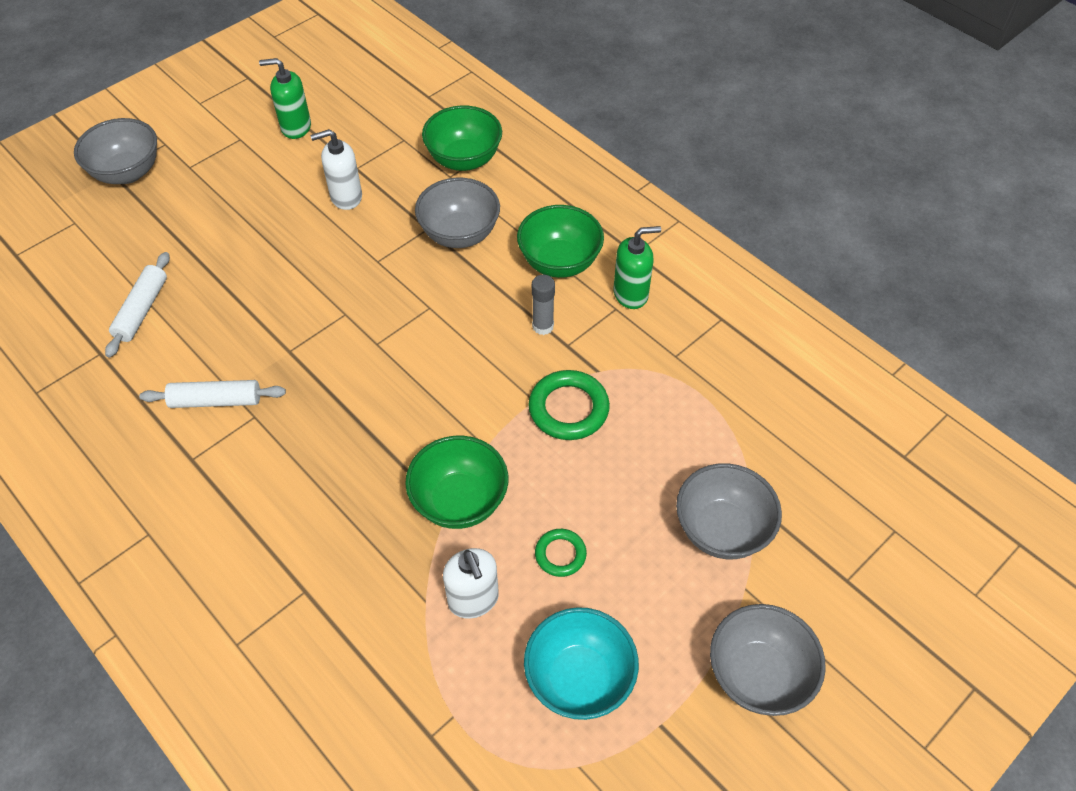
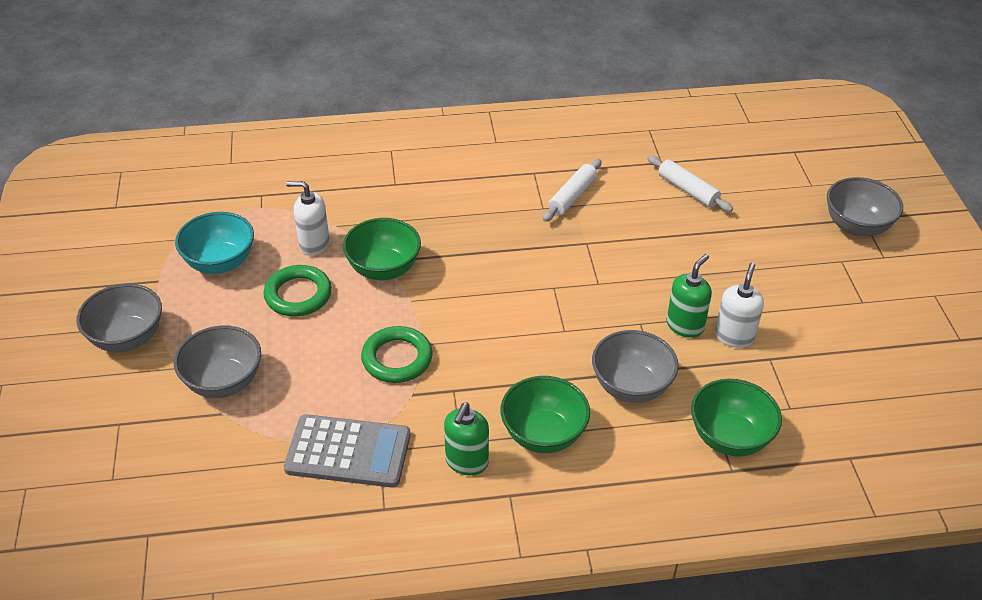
camera: 125 degrees right, 10 degrees down
green soap dispenser [259,58,311,139] -> green soap dispenser moved to [666,254,712,338]
grey glue stick [532,275,555,335] -> none
green ring [535,529,587,577] -> green ring [263,265,332,316], size x1.71
none -> grey calculator [284,414,410,488]

